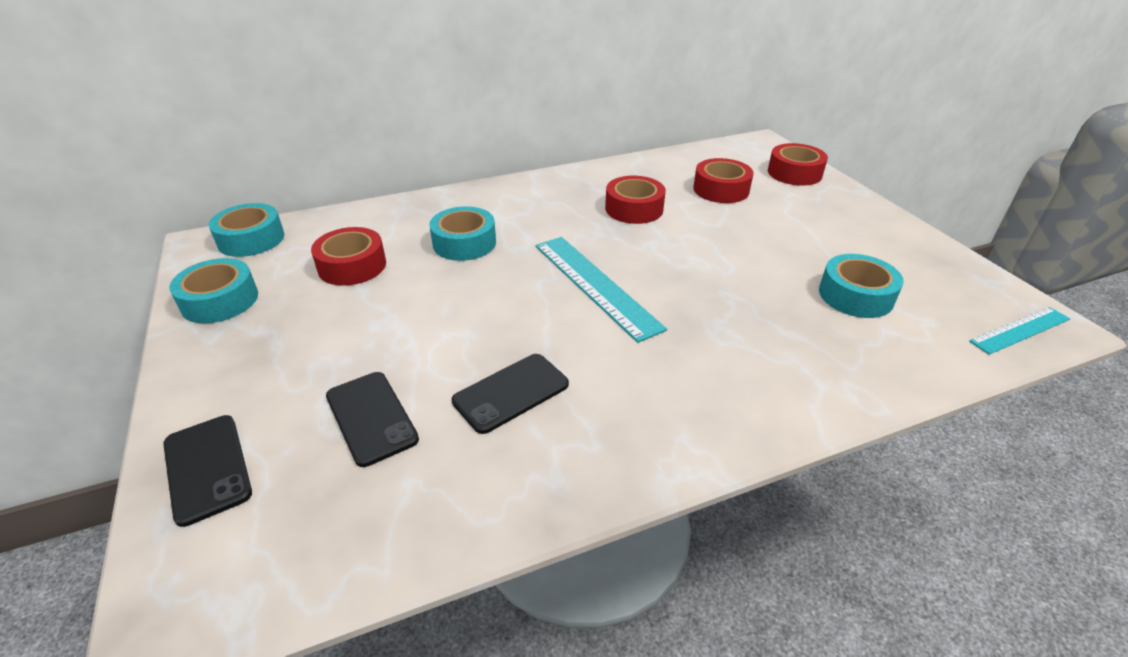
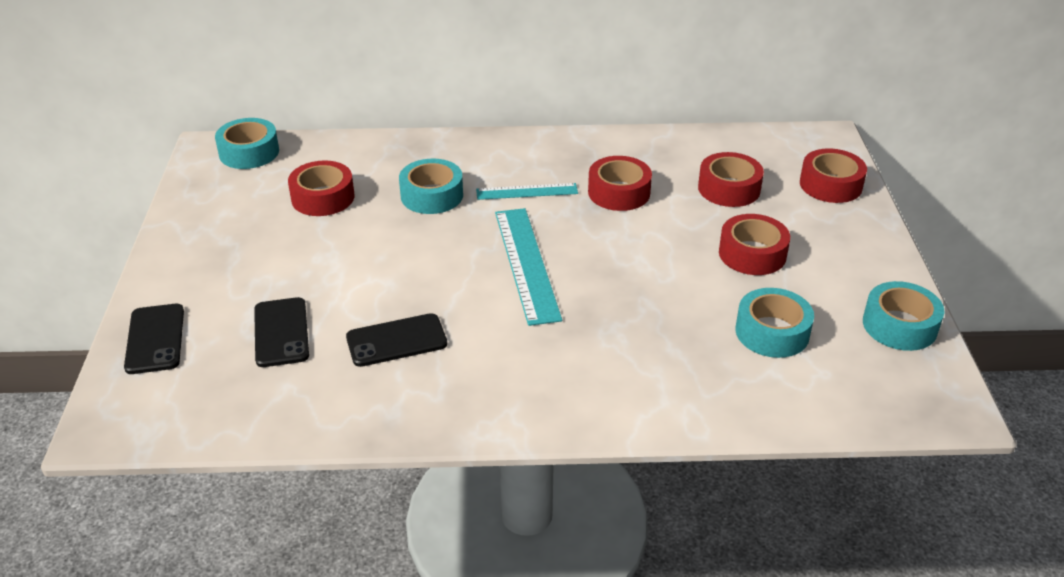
camera: 20 degrees right, 0 degrees up
turquoise tape [169,258,258,323] -> turquoise tape moved to [863,281,944,351]
turquoise ruler [969,307,1070,355] -> turquoise ruler moved to [476,183,578,200]
none -> red tape [719,214,790,275]

